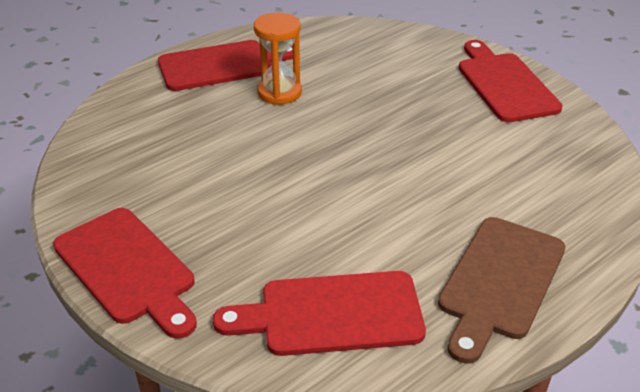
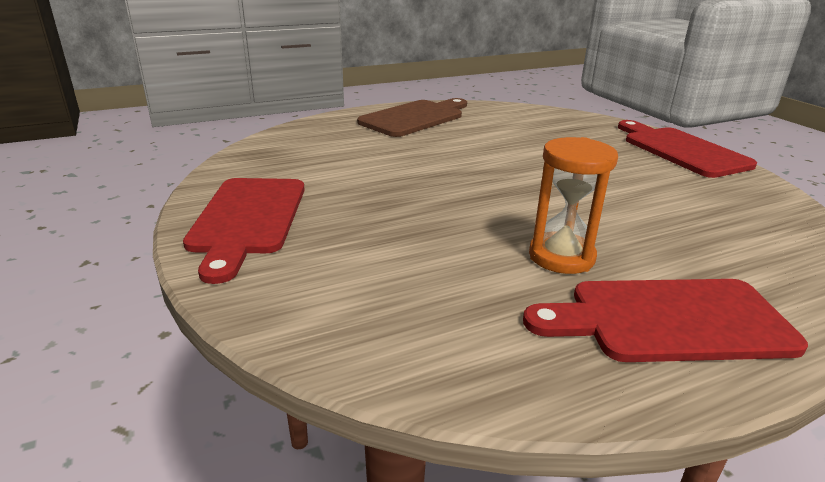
camera: 165 degrees left, 10 degrees down
red cutting board [213,271,426,356] -> none

